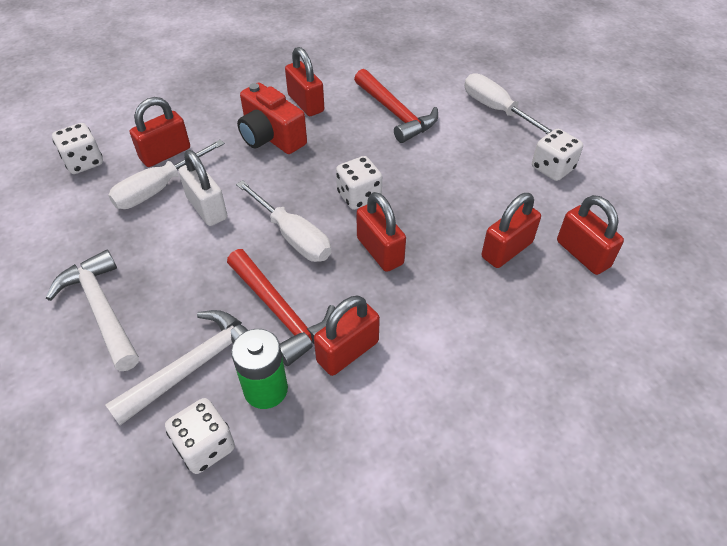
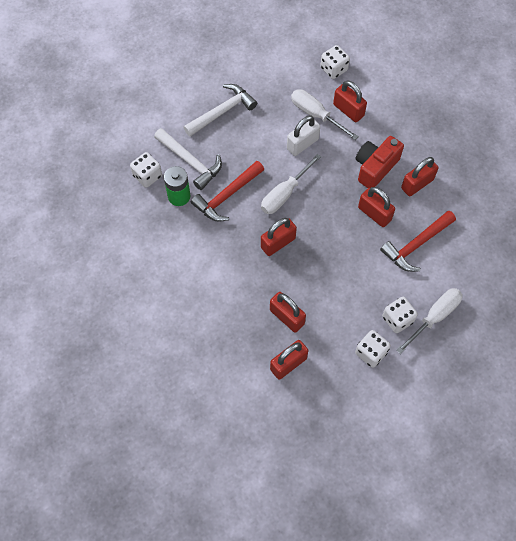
camera: 85 degrees right, 15 degrees up
red padlock [314,296,380,376] -> red padlock moved to [358,187,395,227]
white dice [336,156,382,210] -> white dice moved to [382,297,418,333]

